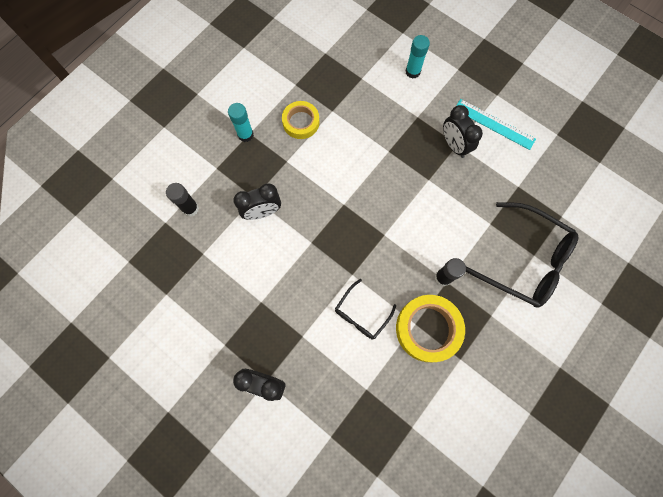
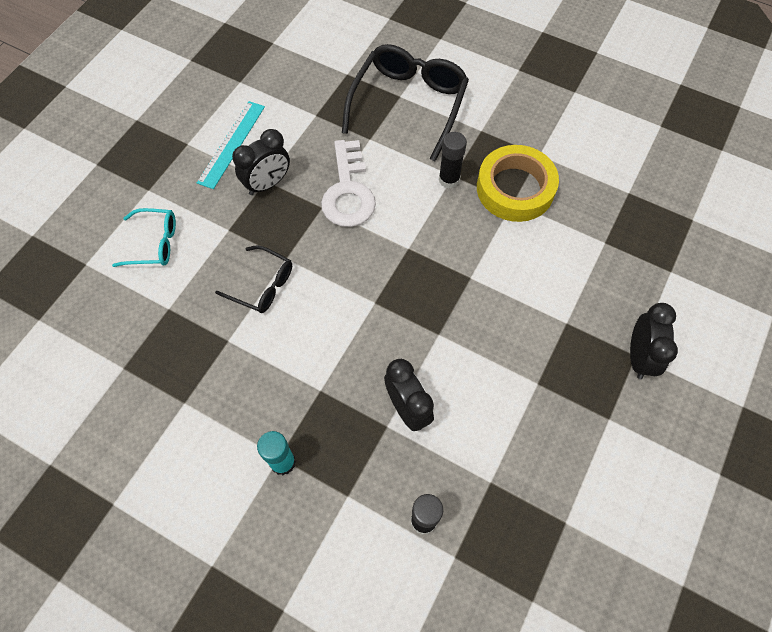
camera: 100 degrees left, 10 degrees down
yellow tape [282,101,319,139] -> none
black glasses [335,279,396,340] -> black glasses moved to [215,245,292,313]
turquoise glue stick [405,35,430,79] -> turquoise glasses [112,208,176,267]
none -> white key [321,140,376,227]

